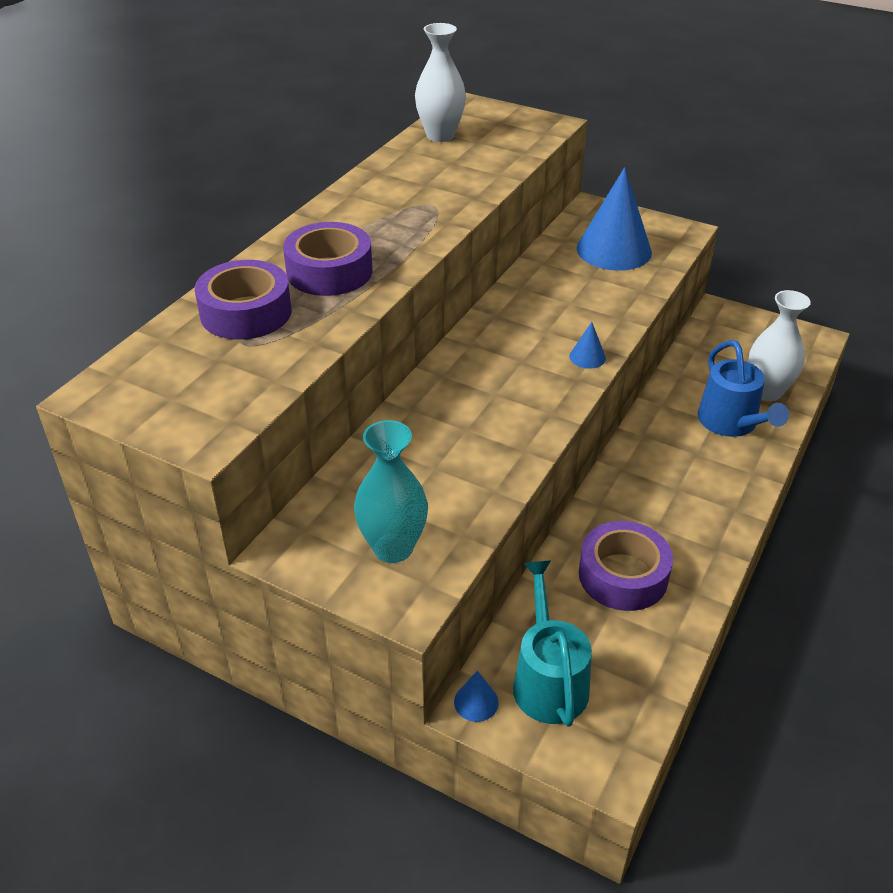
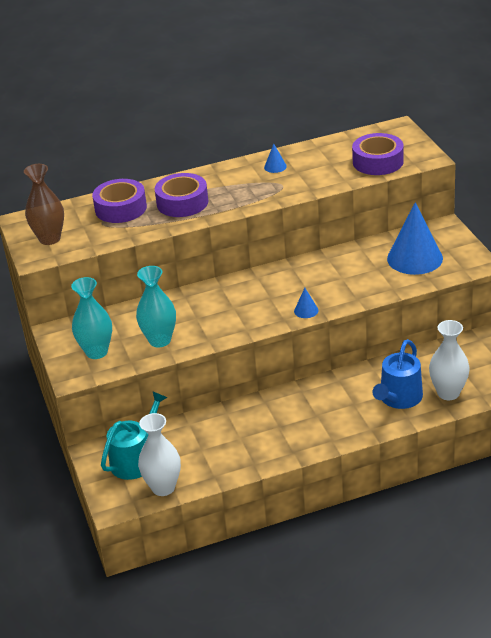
camera: 45 degrees right, 5 degrees down
white vase [415,23,466,142] -> white vase moved to [138,413,181,496]
blue cone [454,671,499,722] -> blue cone moved to [264,144,287,173]
purple tape [579,521,673,611] -> purple tape moved to [352,133,404,175]
none -> brown vase [24,164,64,245]
none -> turquoise vase [136,266,176,347]

